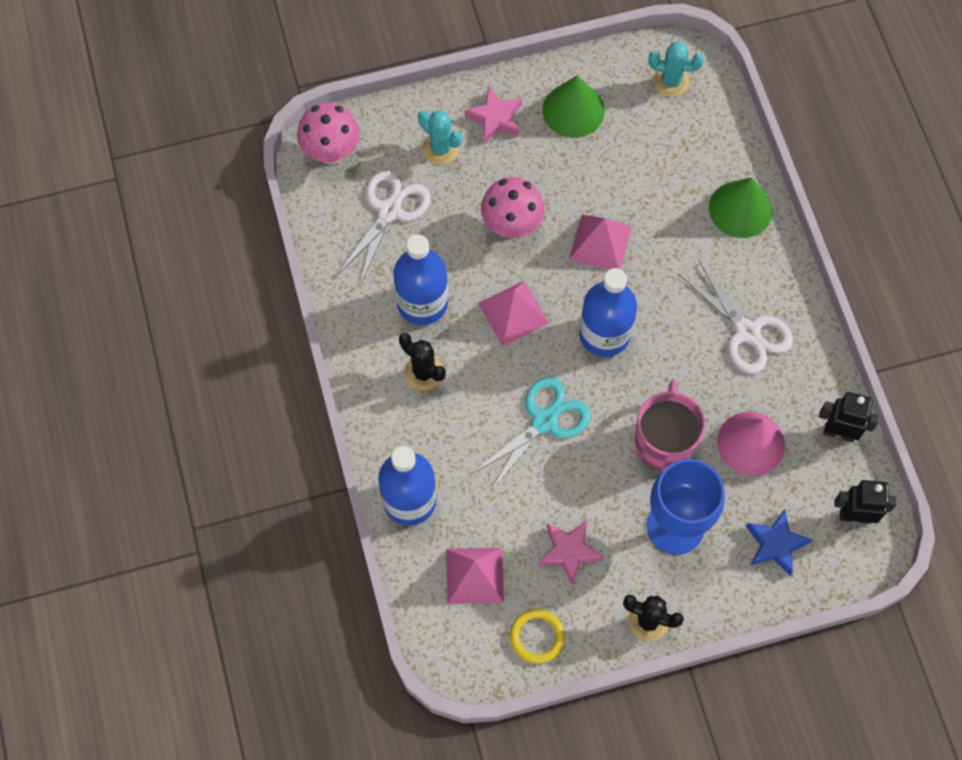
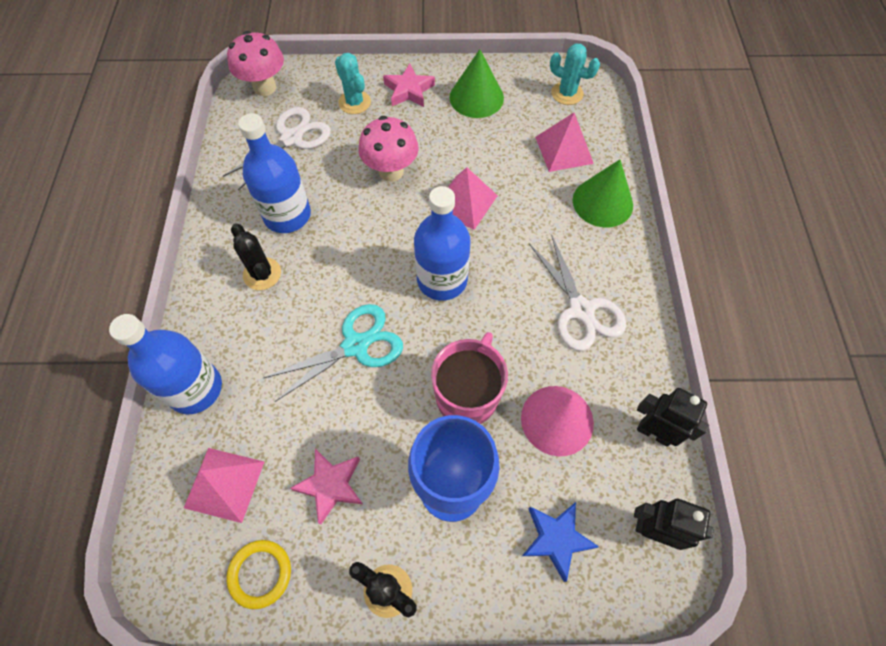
camera: 15 degrees right, 5 degrees down
pink pyramid [478,281,549,346] -> pink pyramid moved to [535,113,594,172]

